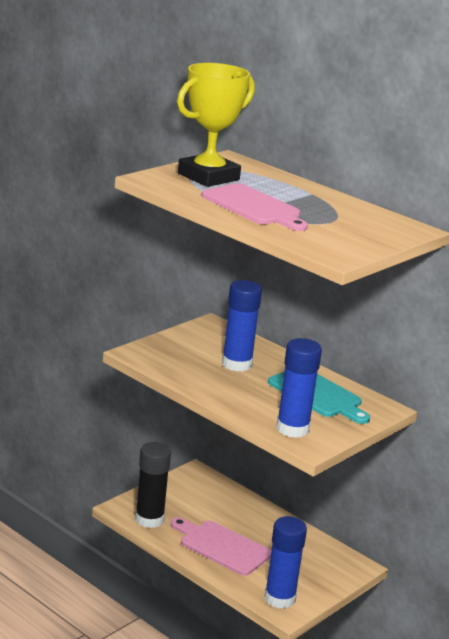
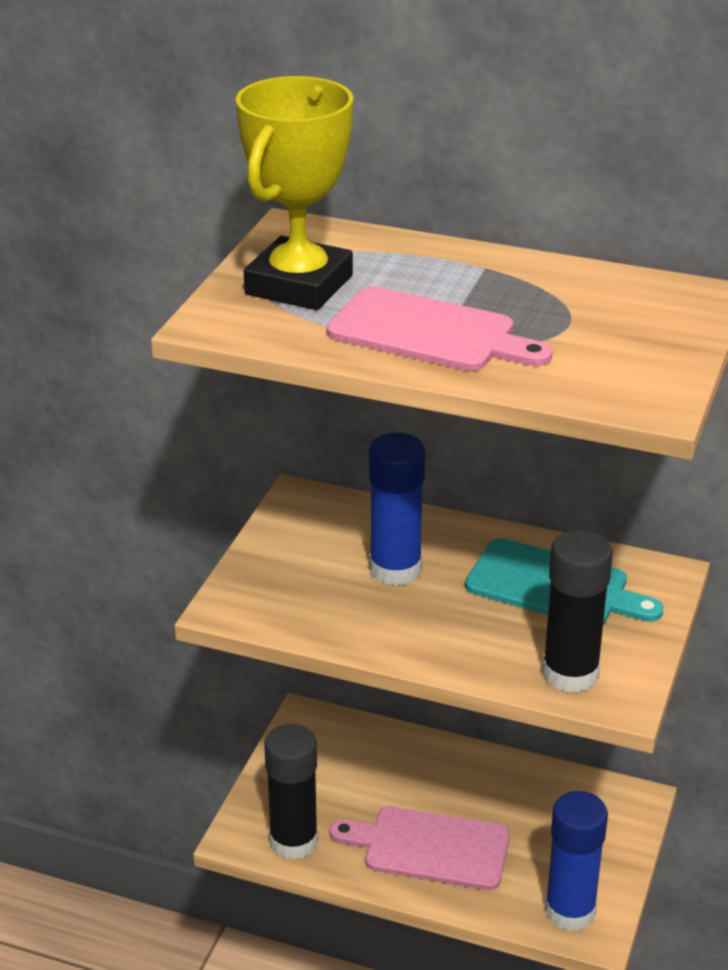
camera: 20 degrees left, 10 degrees up
blue glue stick [277,338,322,438] -> black glue stick [542,530,613,693]

